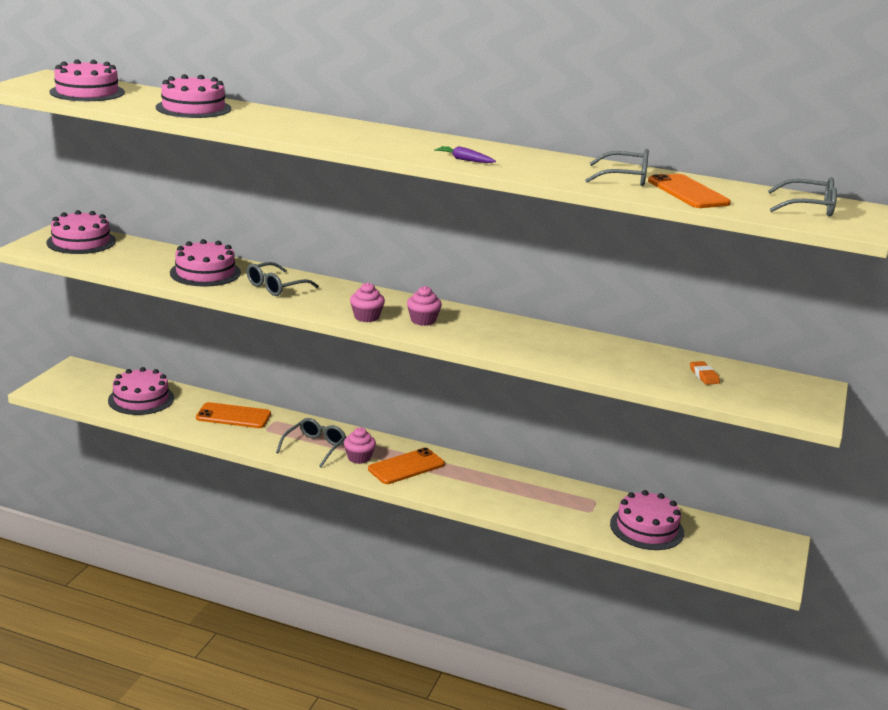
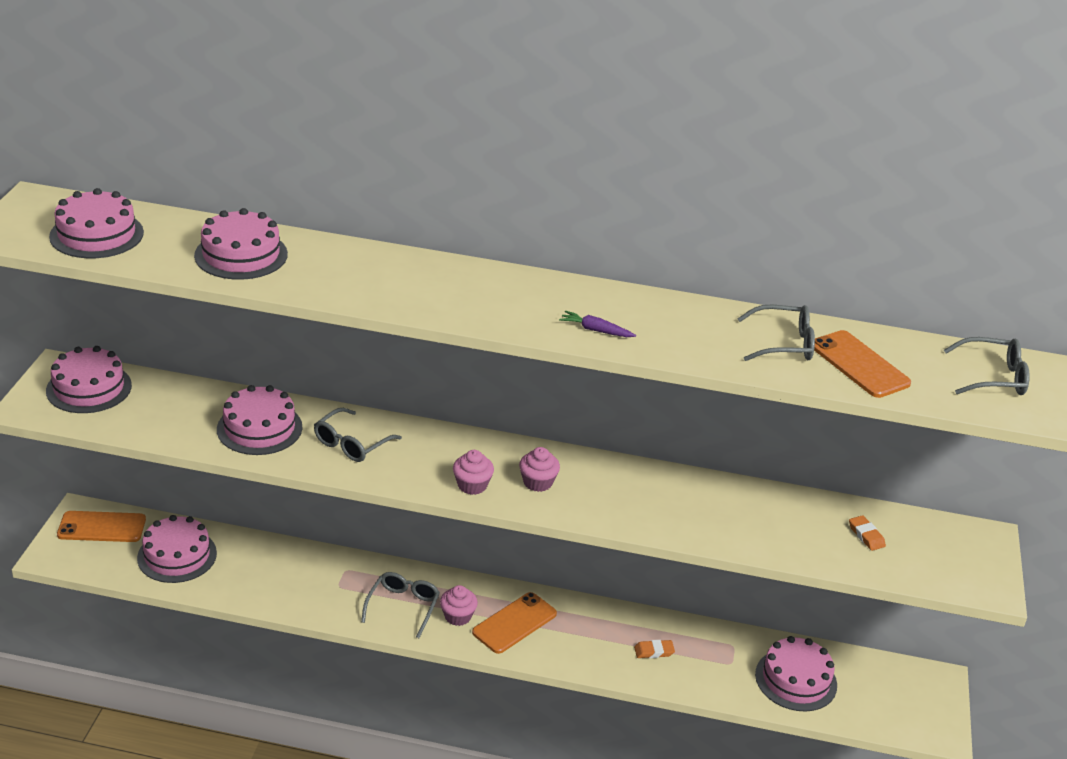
camera: 10 degrees left, 10 degrees up
orange phone [196,402,271,428] -> orange phone moved to [57,511,146,542]
none -> orange eraser [634,640,675,658]

